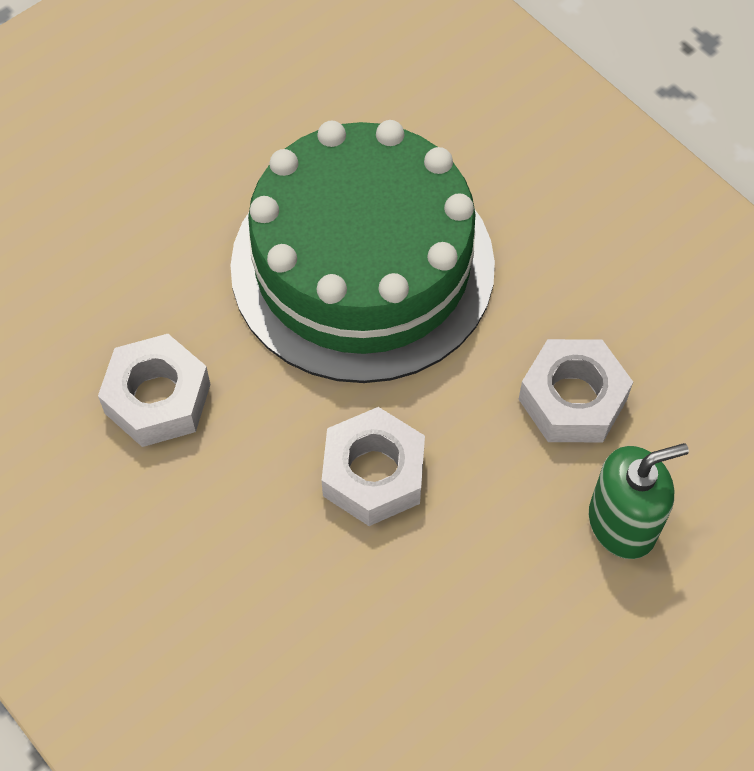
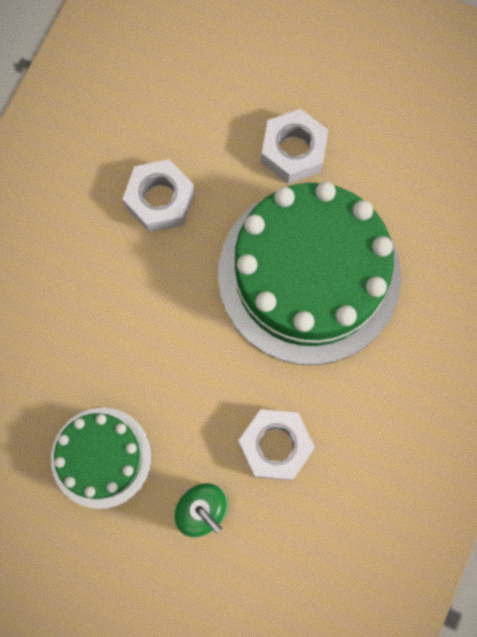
camera: 65 degrees right, 15 degrees up
white nut [322,407,425,526] -> white nut moved to [261,109,328,184]
none -> green cake [51,408,151,509]

